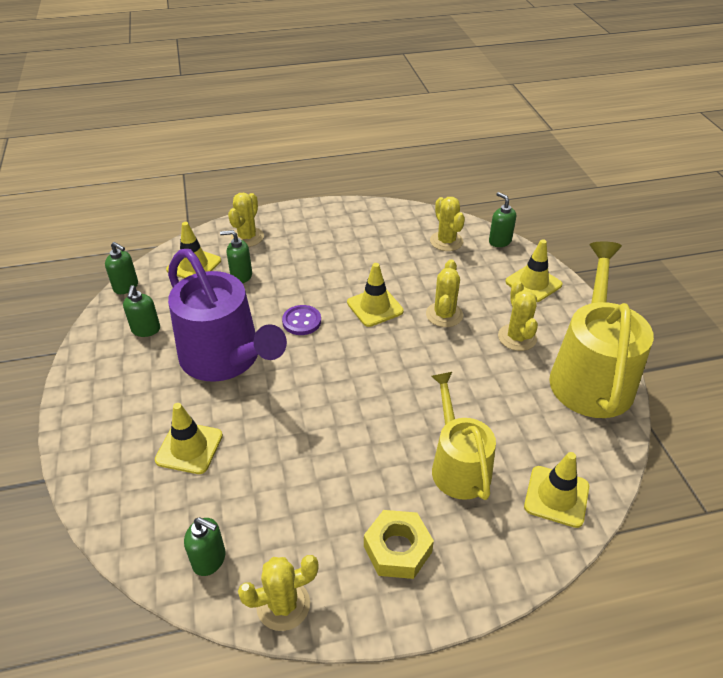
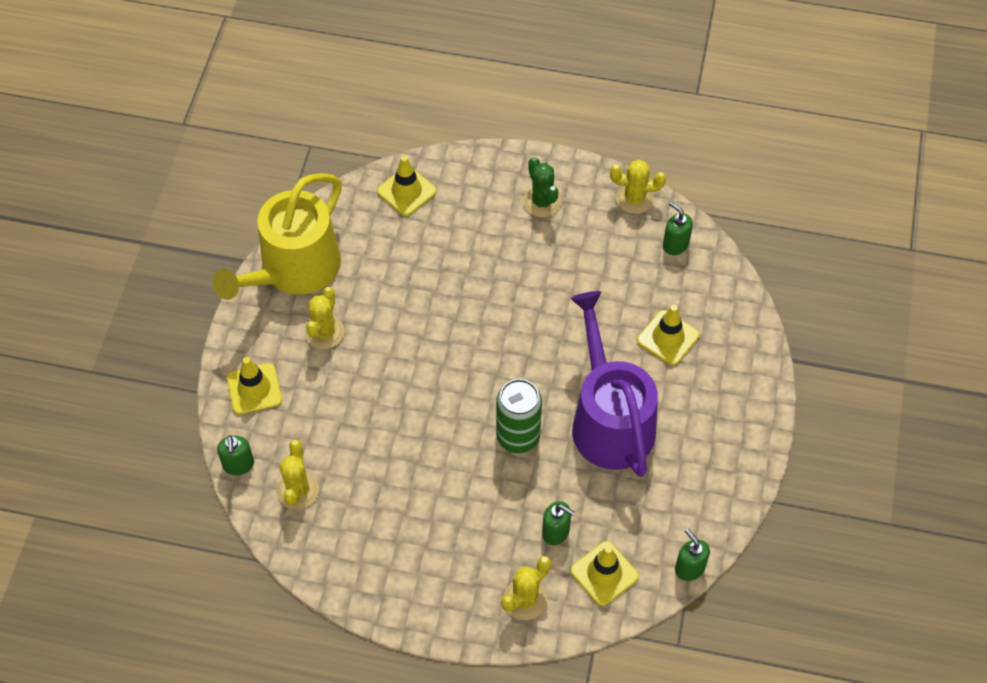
camera: 155 degrees left, 15 degrees up
green soap dispenser [123,285,160,337] -> none
purple button [282,305,321,335] -> green can [496,379,542,453]
yellow traffic cone [347,263,404,327] -> none
yellow nut [364,510,434,579] -> green cactus [523,157,561,217]
yellow cactus [426,259,463,327] -> none
yellow watering can [431,372,496,500] -> none

